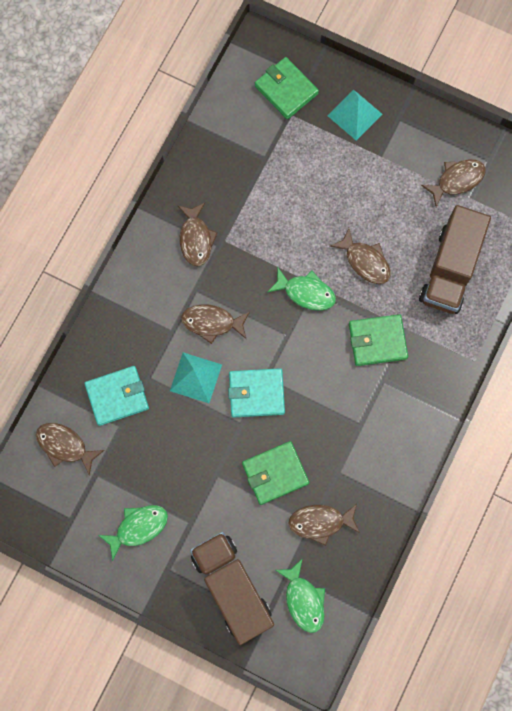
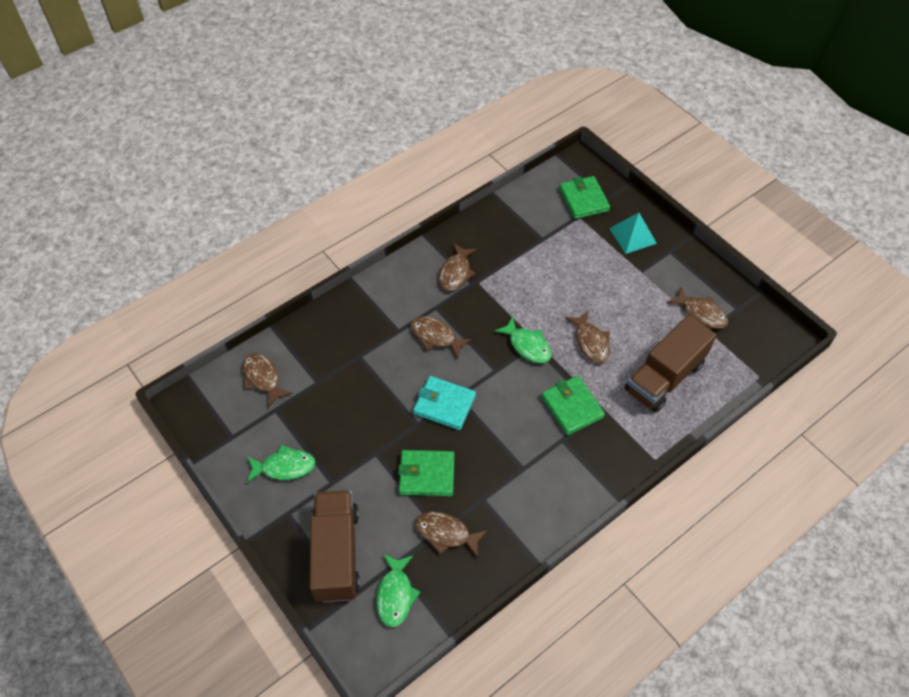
camera: 25 degrees right, 20 degrees down
turquoise wallet [84,366,149,426] -> none
turquoise pyramid [170,352,222,403] -> none
green wallet [349,314,408,366] -> green wallet turned 45 degrees clockwise [541,376,605,435]
brown fish [421,159,486,207] -> brown fish turned 45 degrees clockwise [667,286,728,329]

